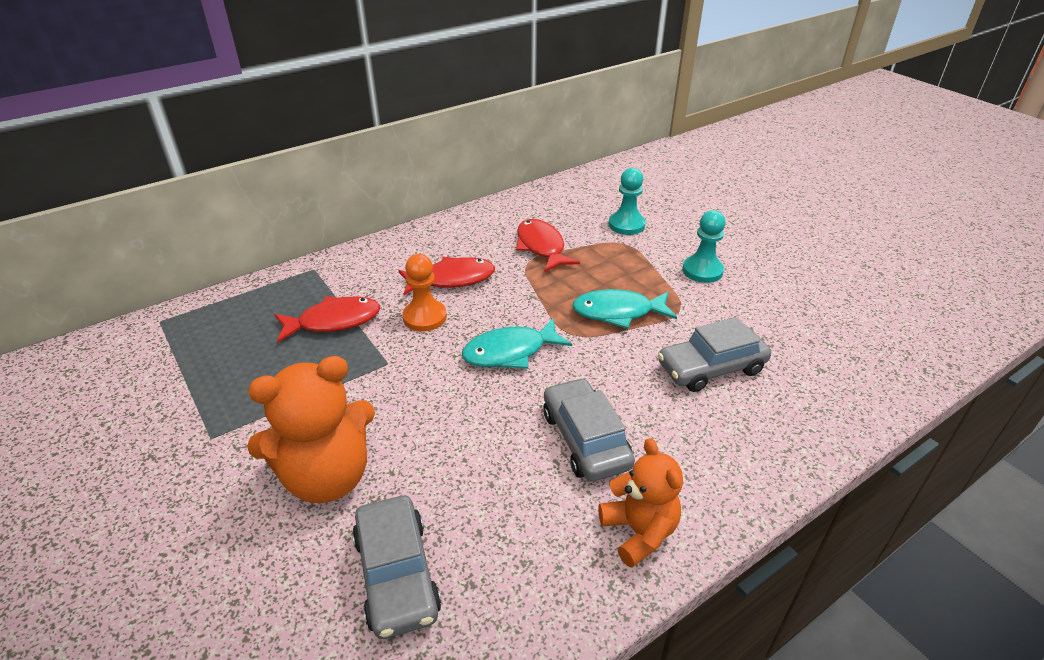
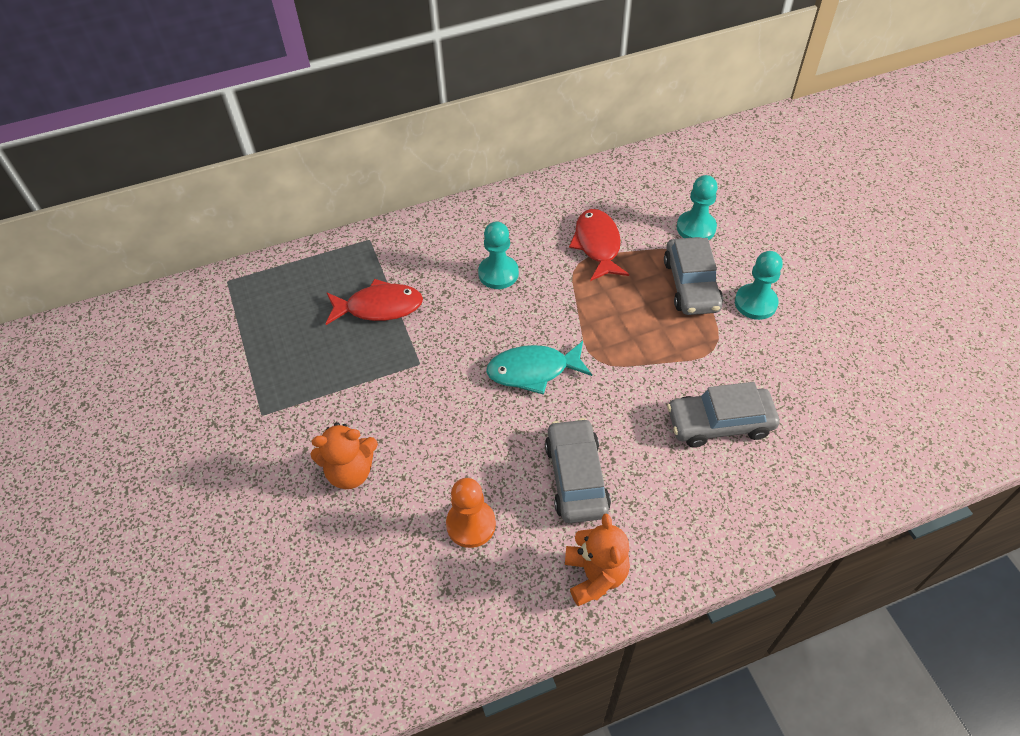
camera: 15 degrees right, 15 degrees up
orange teddy bear [247,356,375,503] -> orange teddy bear [311,422,378,489], size x0.64
grey car [352,495,442,639] -> grey car moved to [664,237,723,315]
red fish [398,257,495,295] -> turquoise pawn [478,222,519,289]
orange pawn [402,254,447,332] -> orange pawn moved to [446,478,496,548]
turquoise fish [572,289,677,329] -> none

